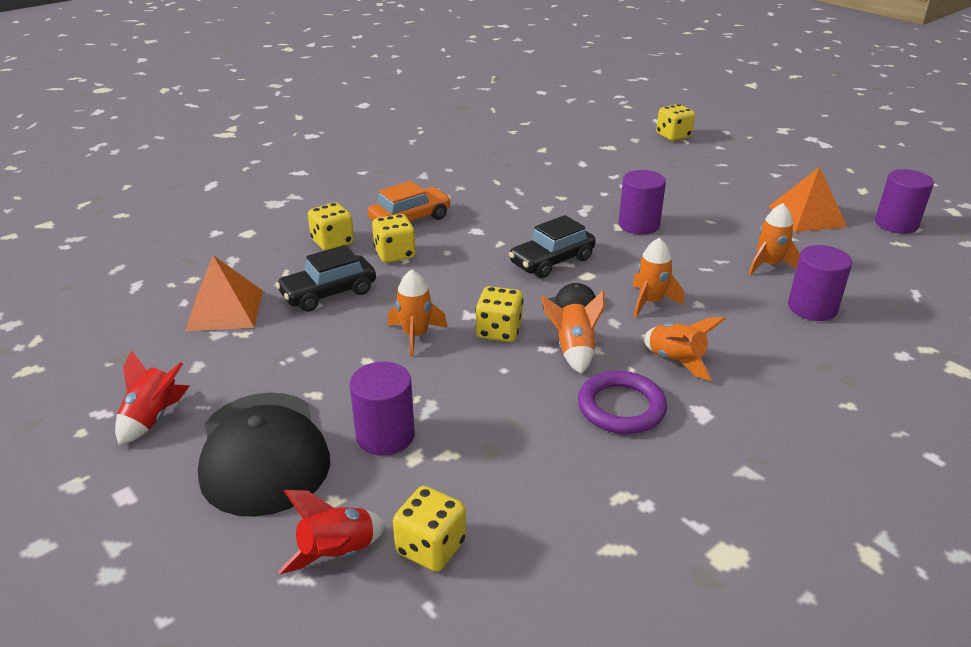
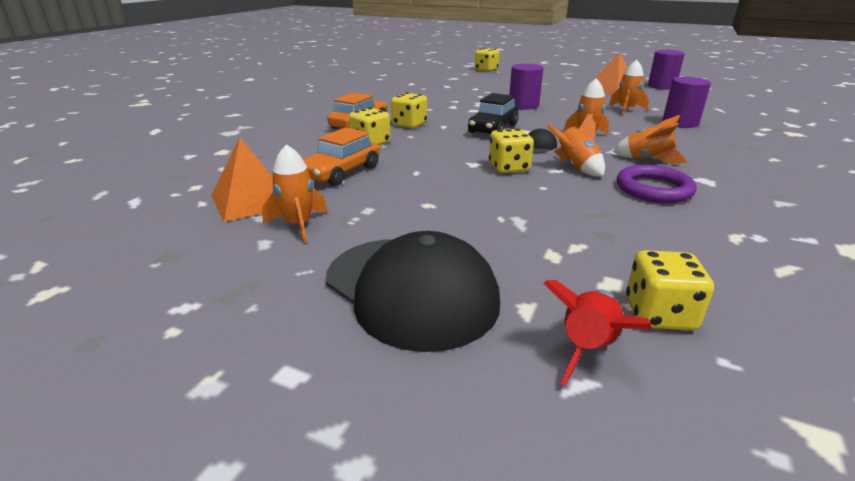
camera: 25 degrees left, 5 degrees down
red rocket [115,350,189,445] -> none
black car [276,245,376,312] -> orange car [303,127,380,186]
yellow dice [308,202,354,250] -> yellow dice moved to [391,93,427,128]
purple cylinder [350,362,415,456] -> none
orange rocket [388,269,448,357] -> orange rocket moved to [262,144,327,243]

